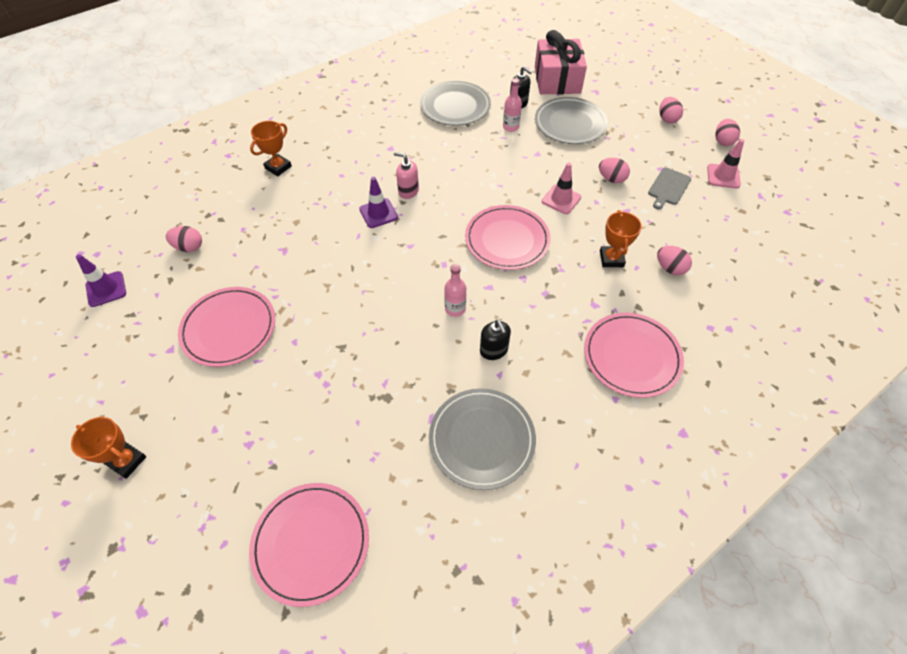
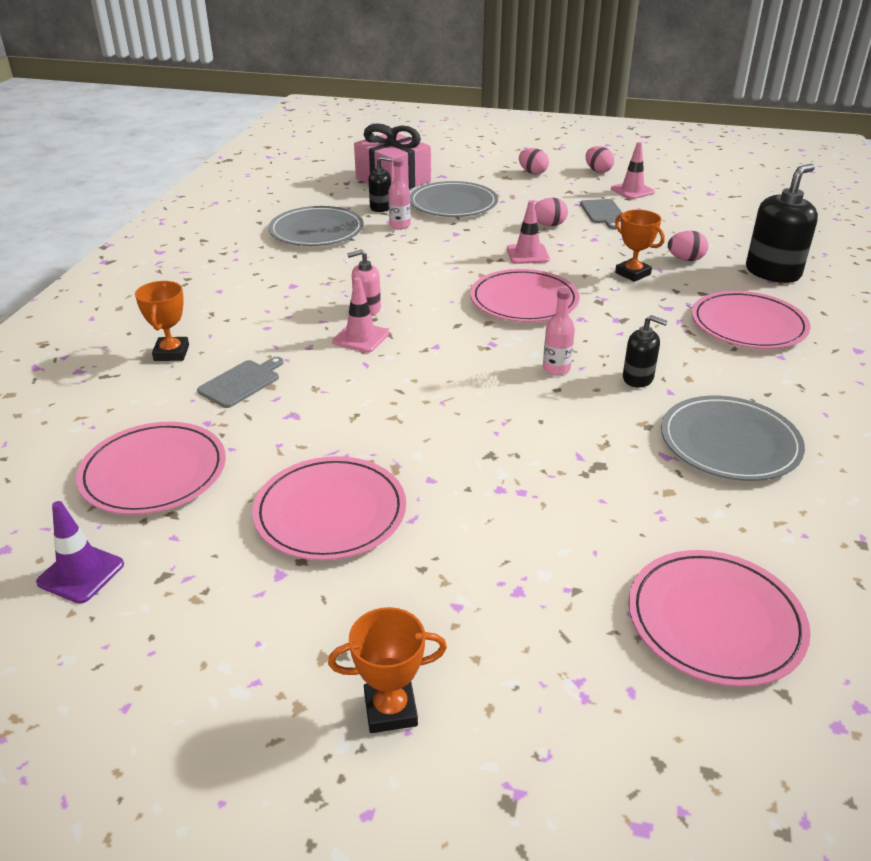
camera: 40 degrees left, 20 degrees down
pink egg [166,226,202,252] -> pink plate [76,422,226,515]
purple traffic cone [359,177,398,228] -> pink traffic cone [332,277,389,353]
none -> grey cutting board [197,357,284,408]
none -> black soap dispenser [746,164,818,283]

